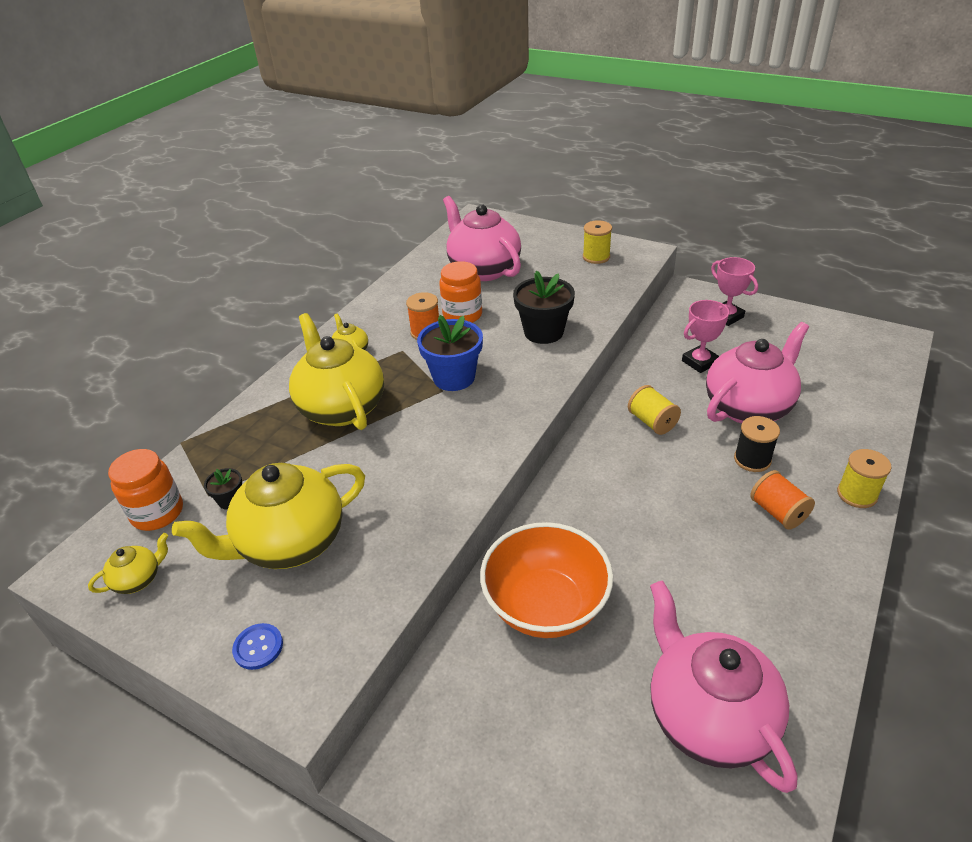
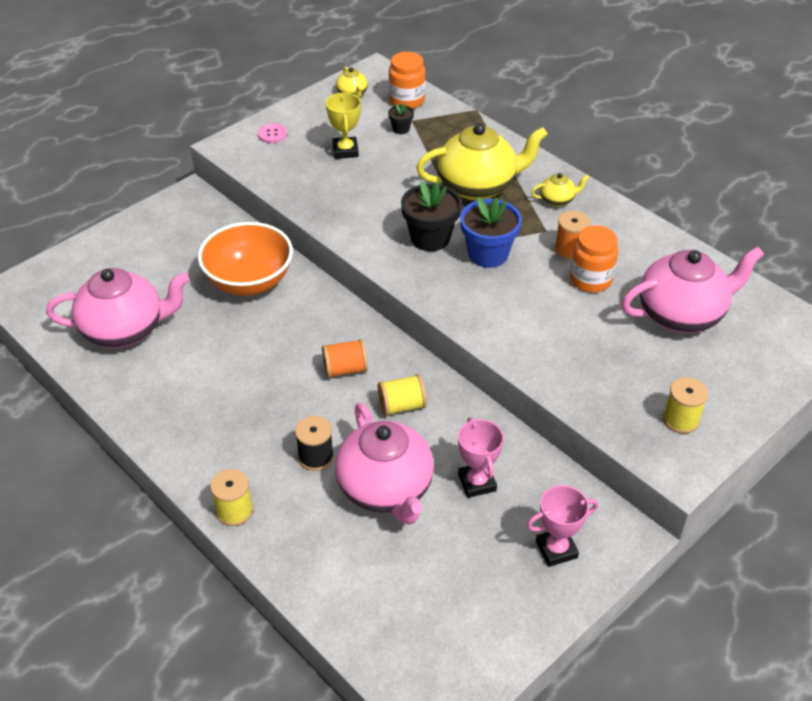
camera: 105 degrees right, 5 degrees up
yellow teapot [172,463,365,569] -> yellow trophy [326,93,361,159]
blue button [232,623,283,670] -> pink button [258,123,287,143]
black flower pot [513,271,575,344] -> black flower pot moved to [401,181,462,251]
orange spool [750,470,815,530] -> orange spool moved to [322,339,368,378]

